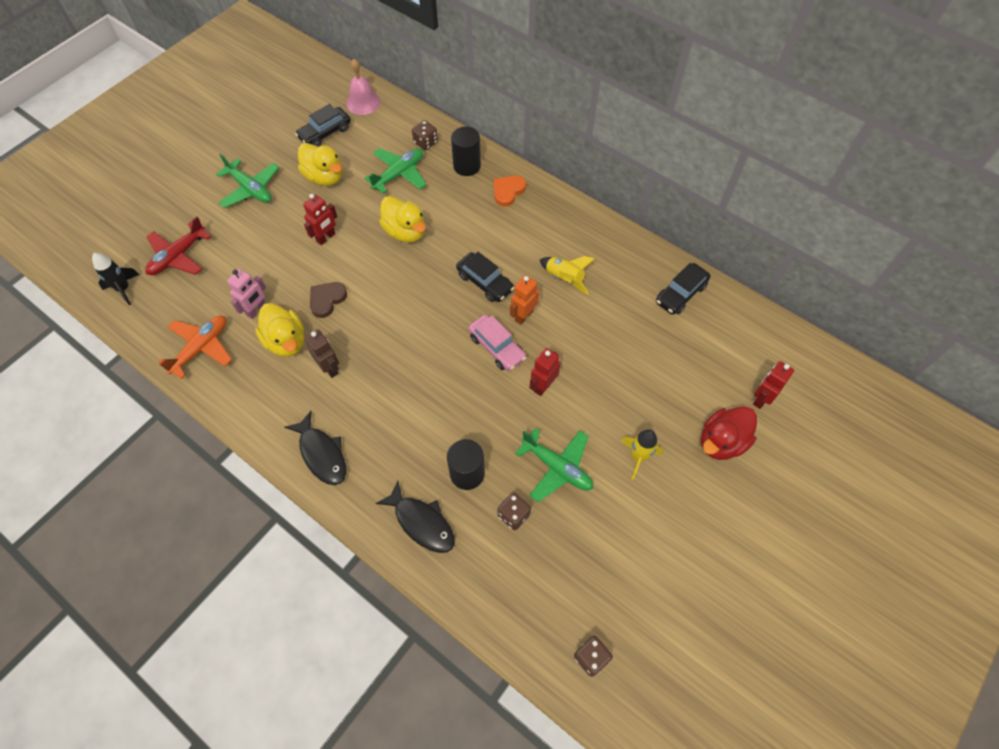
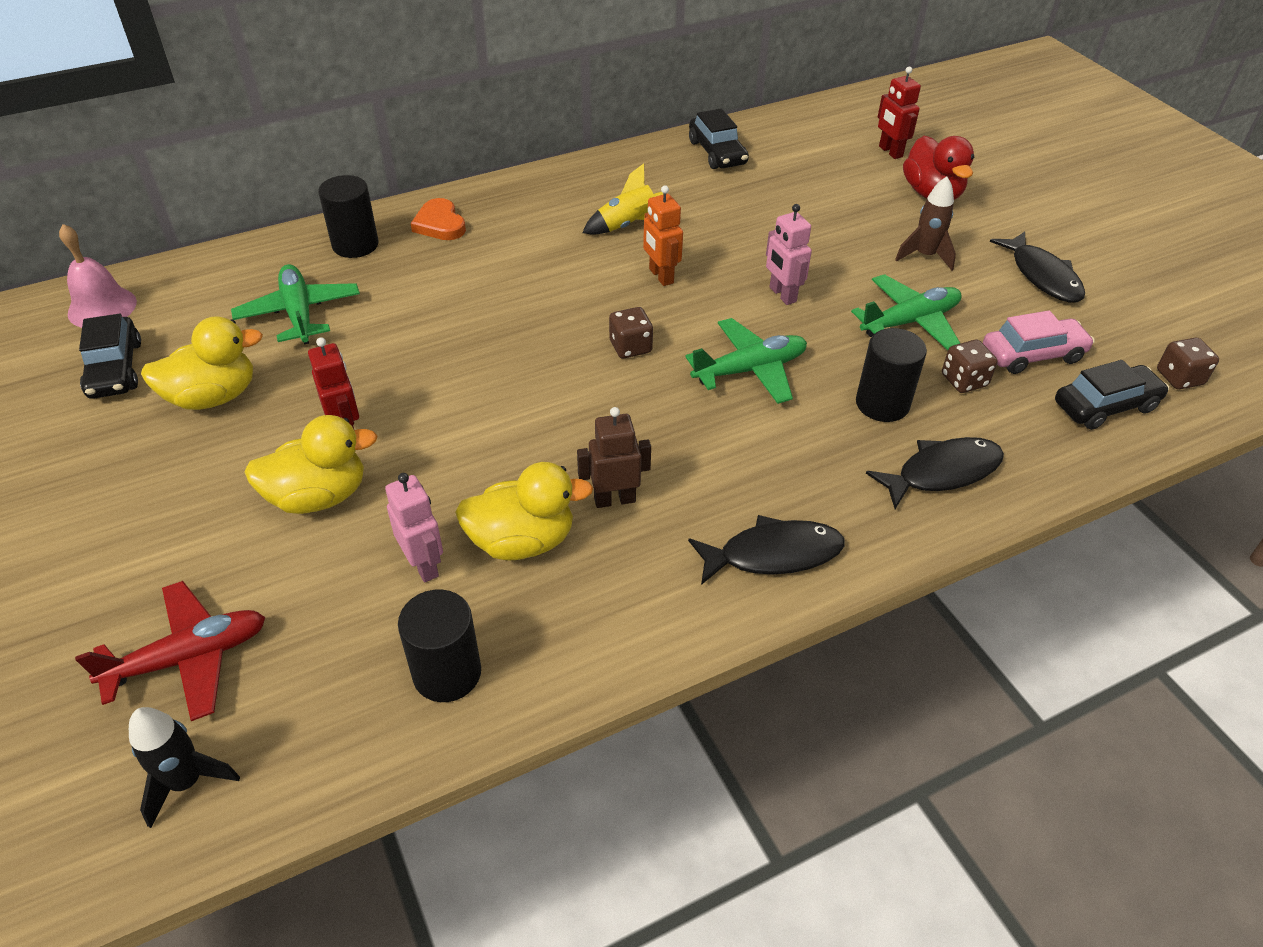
camera: 65 degrees left, 15 degrees down
red plane [145,217,211,275] -> red plane turned 90 degrees counterclockwise [75,581,266,721]
orange plane [158,315,232,379] -> black cylinder [398,589,481,702]
green plane [216,154,279,208] -> green plane moved to [685,318,807,404]
brown heart [310,282,347,318] -> none
yellow duck [379,196,426,243] -> yellow duck moved to [244,415,378,514]
brown dice [412,120,438,150] -> brown dice moved to [609,307,653,358]
black car [456,252,514,302] -> black car moved to [1055,360,1169,430]
pink car [468,315,527,371] -> pink car moved to [983,310,1095,374]
red robot [530,348,561,396] -> pink robot [766,204,812,305]
yellow rocket [621,429,663,480] -> brown rocket [895,177,956,271]
none -> black fish [990,232,1085,303]

